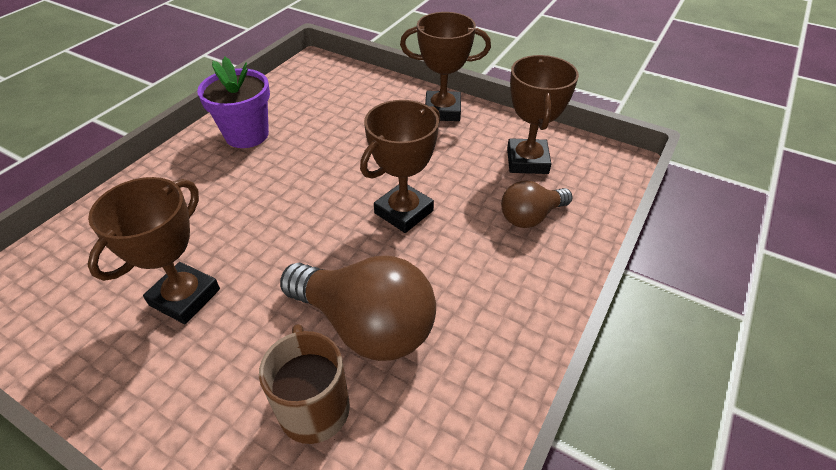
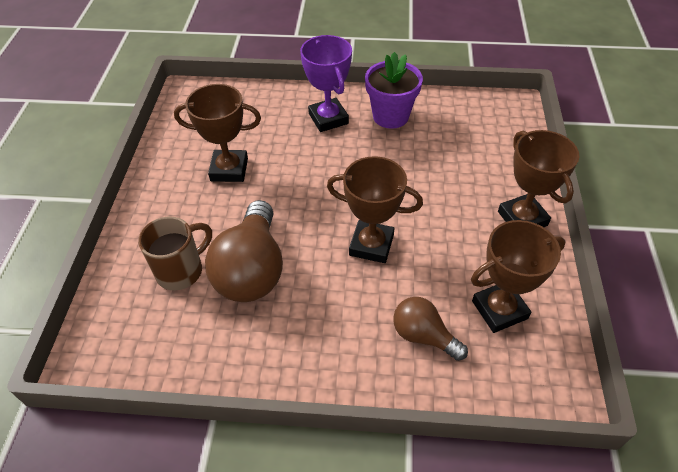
camera: 65 degrees right, 5 degrees up
none -> purple trophy [300,35,352,132]

